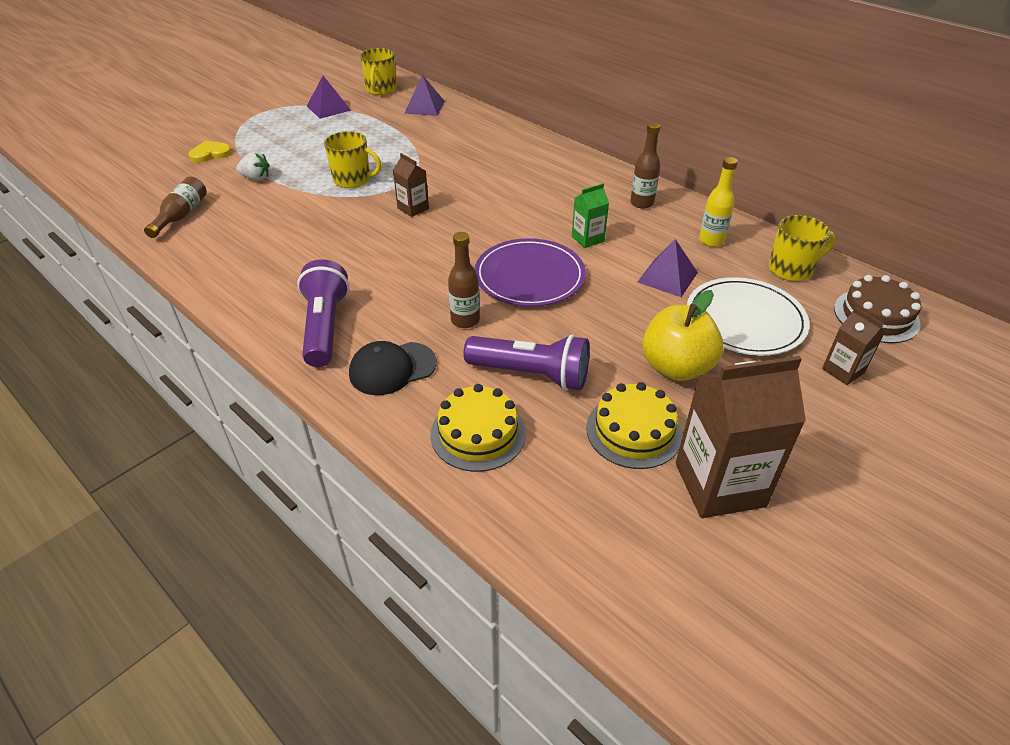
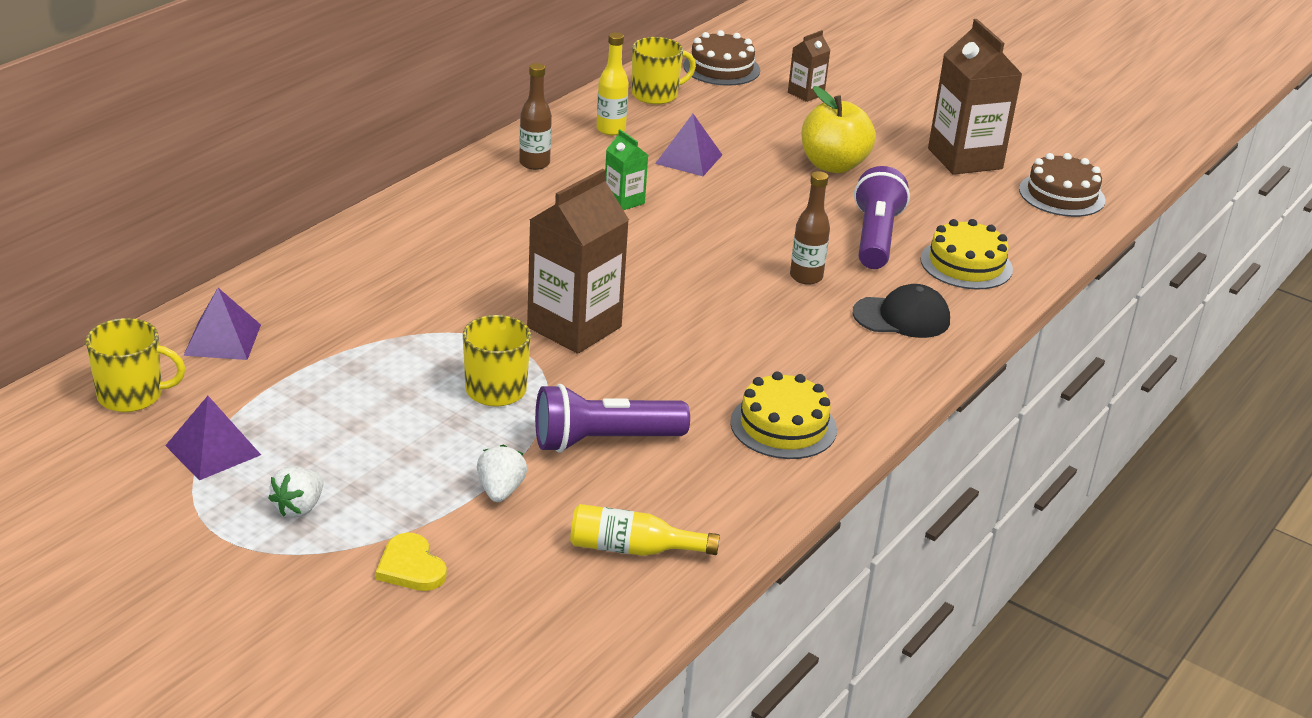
camera: 100 degrees left, 10 degrees down
brown bottle [144,177,207,238] -> yellow bottle [570,504,720,556]
purple flashlight [297,259,349,367] -> purple flashlight moved to [535,384,690,453]
black cap [349,341,437,395] -> black cap turned 60 degrees counterclockwise [853,284,950,338]
brown carton [393,153,429,217] -> brown carton [527,169,629,354], size x2.02
purple plate [475,238,586,307] -> none
yellow cake [586,382,682,469] -> yellow cake moved to [730,371,837,459]
white plate [687,277,810,356] -> none
yellow mug [769,215,835,282] -> yellow mug turned 90 degrees clockwise [632,37,696,105]
none -> white strawberry [268,466,324,517]
none -> brown cake [1019,153,1105,217]

